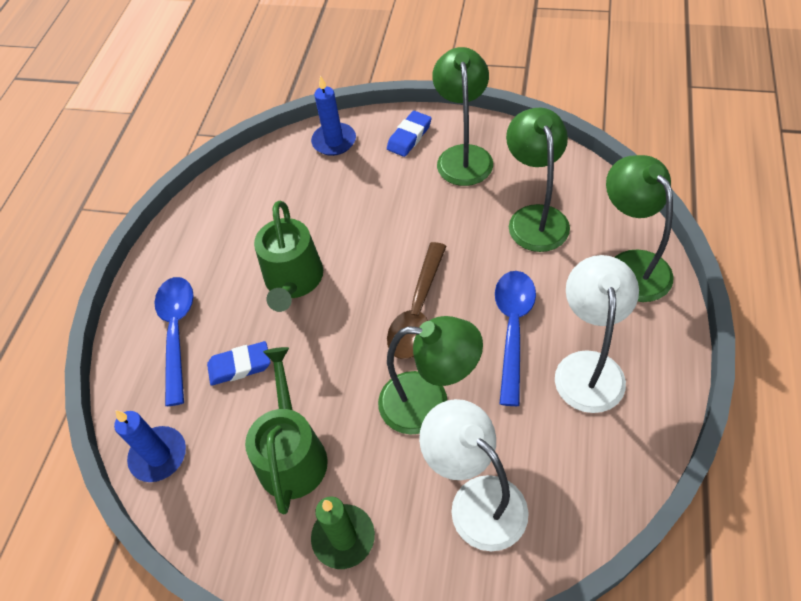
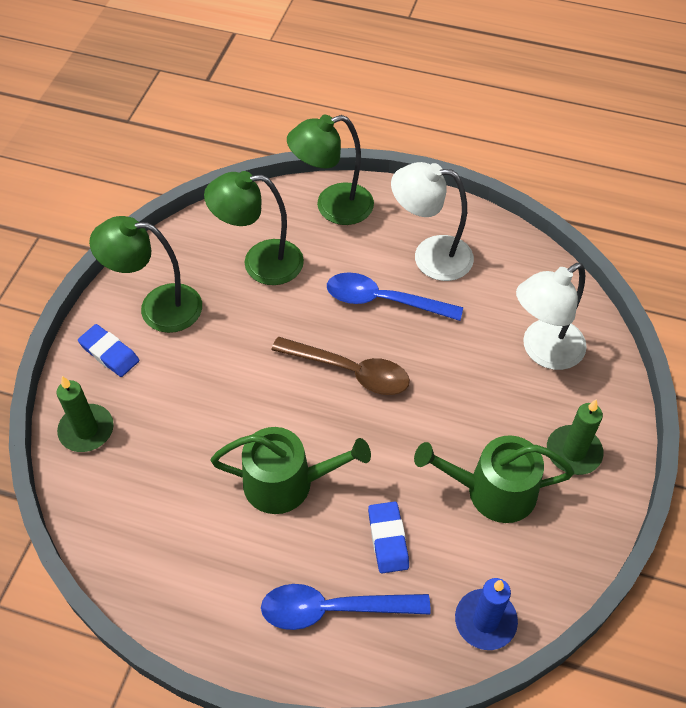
camera: 90 degrees left, 0 degrees up
blue candle [311,75,356,156] -> green candle [56,376,114,452]
green lamp [378,316,483,435] -> none

